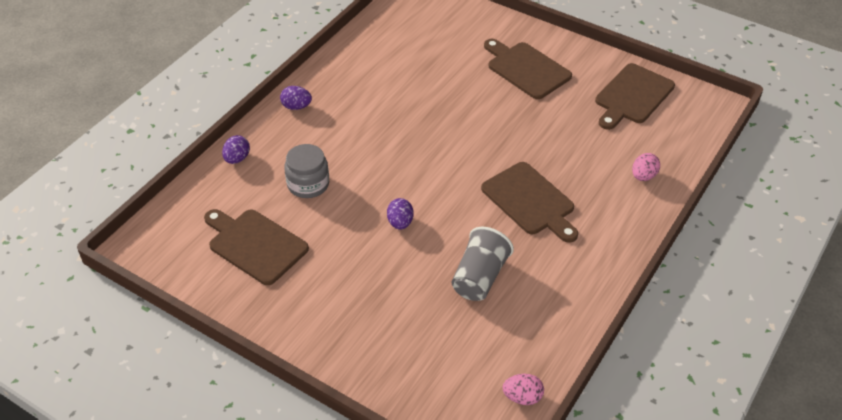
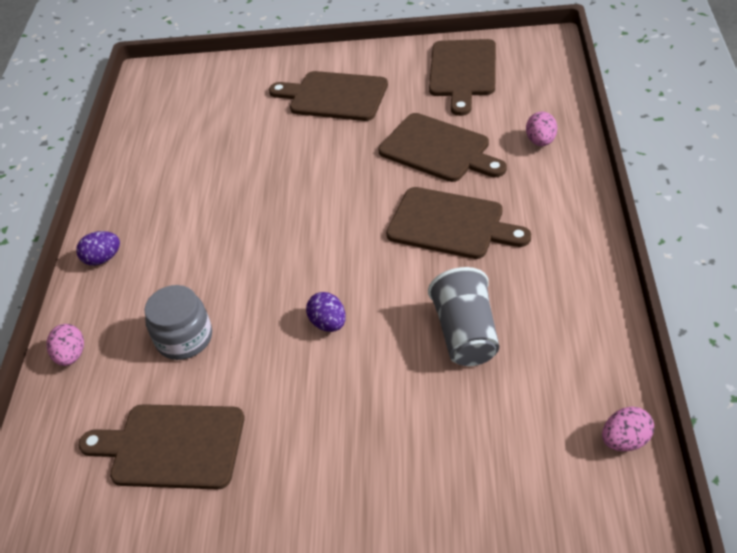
camera: 25 degrees left, 0 degrees up
purple egg [222,135,250,164] -> pink egg [46,324,84,366]
none -> brown cutting board [378,113,507,182]

